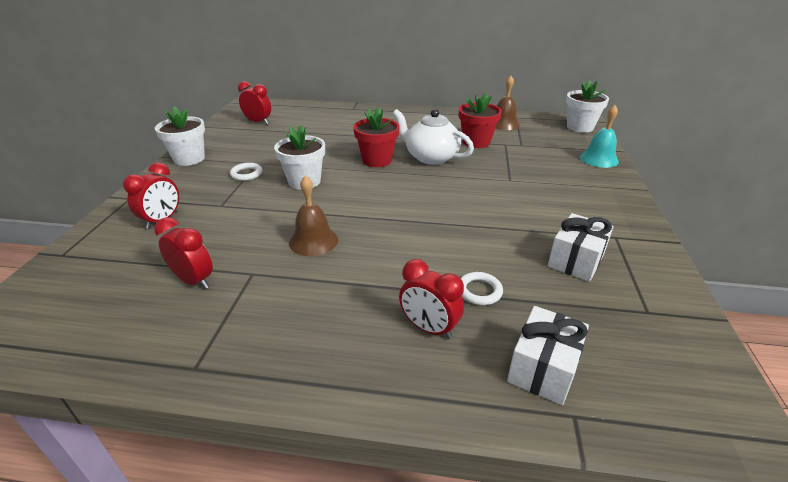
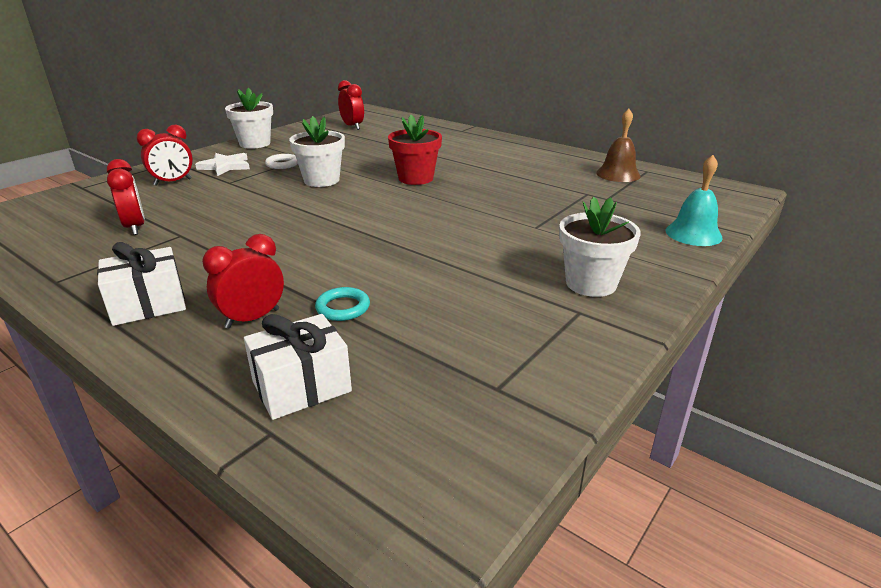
camera: 30 degrees right, 5 degrees down
brown bell [289,176,338,256] -> none
white teapot [392,109,474,165] -> none
red clock [399,259,464,339] -> red clock turned 75 degrees clockwise [202,234,284,329]
red flower pot [459,93,502,148] -> none
white ring [461,272,503,305] -> turquoise ring [315,287,370,321]
white gift [548,213,614,282] -> white gift moved to [97,242,186,326]
white flower pot [566,80,609,133] -> white flower pot moved to [559,197,641,297]
none -> white star [195,153,250,176]

